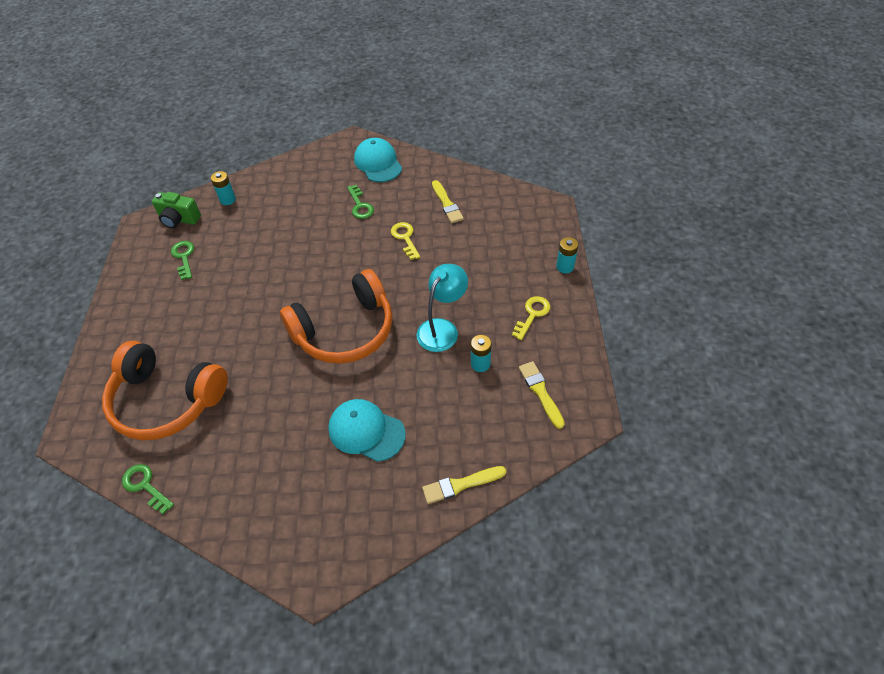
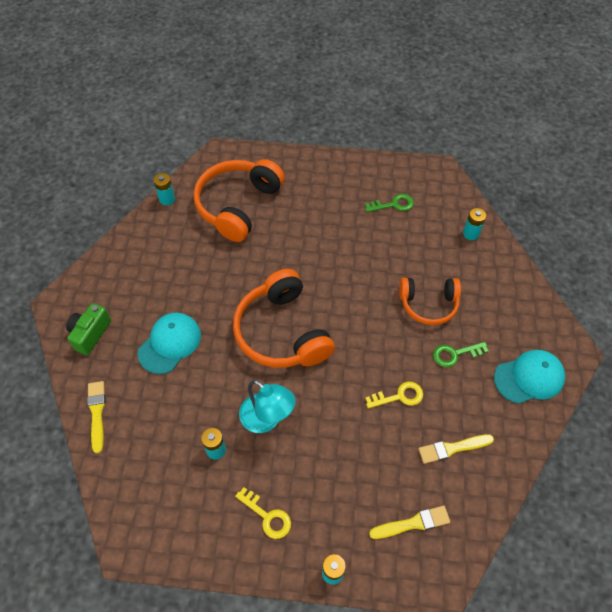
camera: 95 degrees right, 5 degrees up
green key [122,464,174,514] -> turquoise battery [153,173,175,205]
green camera [152,192,201,228] -> green camera moved to [66,303,111,355]
yellow brush [519,361,565,429] -> yellow brush moved to [369,506,450,539]
none -> orange headphones [399,278,461,325]

